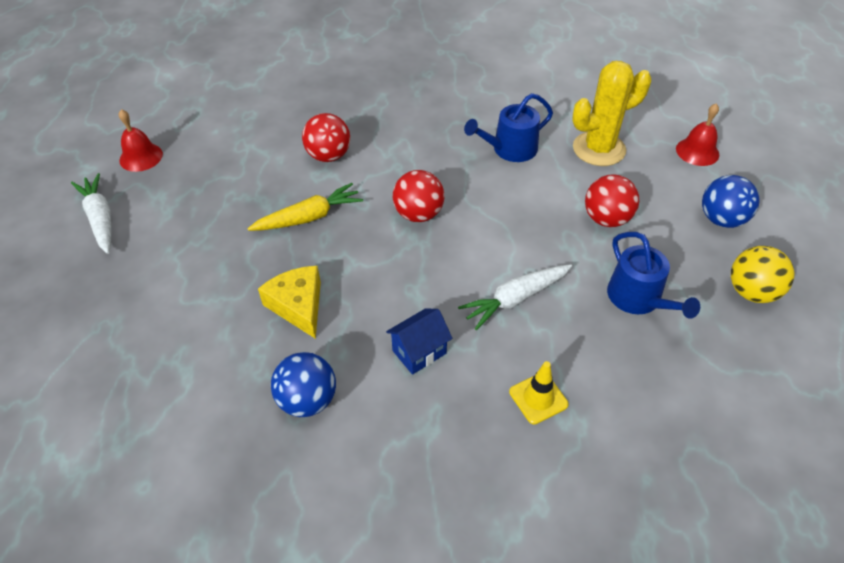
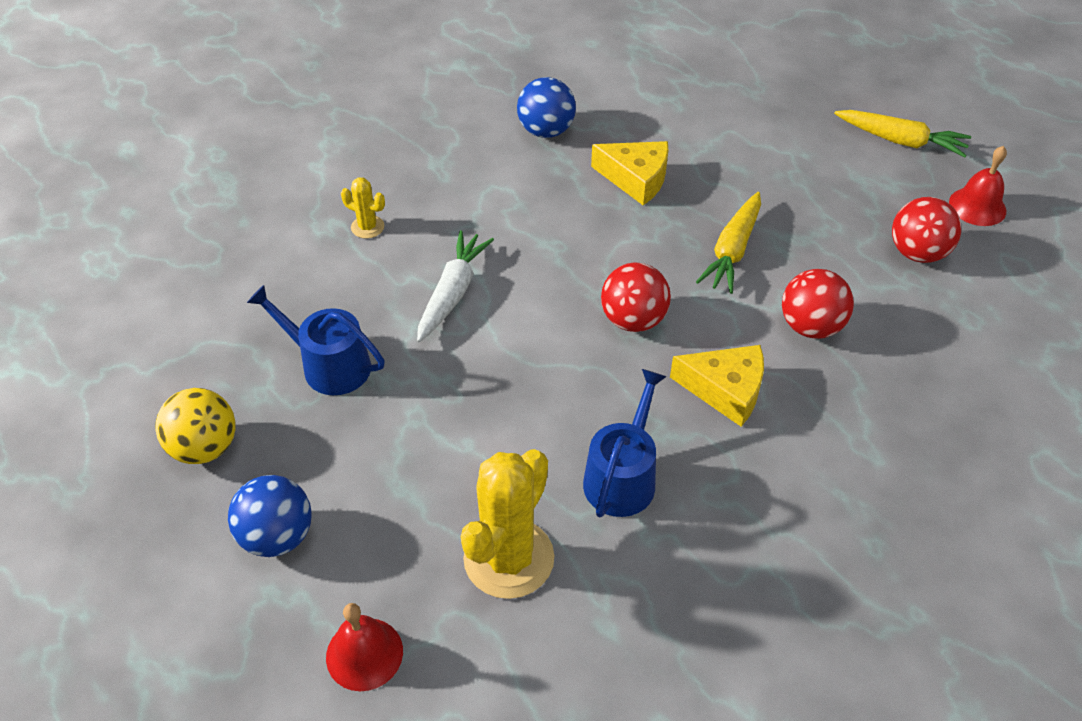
camera: 140 degrees right, 0 degrees up
white carrot [71,173,111,254] -> yellow carrot [834,110,971,158]
blue house [386,308,453,375] -> none
yellow traffic cone [509,361,569,424] -> yellow cactus [341,177,385,239]
red ball [585,174,639,227] -> red ball moved to [892,197,961,263]
none -> yellow cheese [670,345,764,427]

